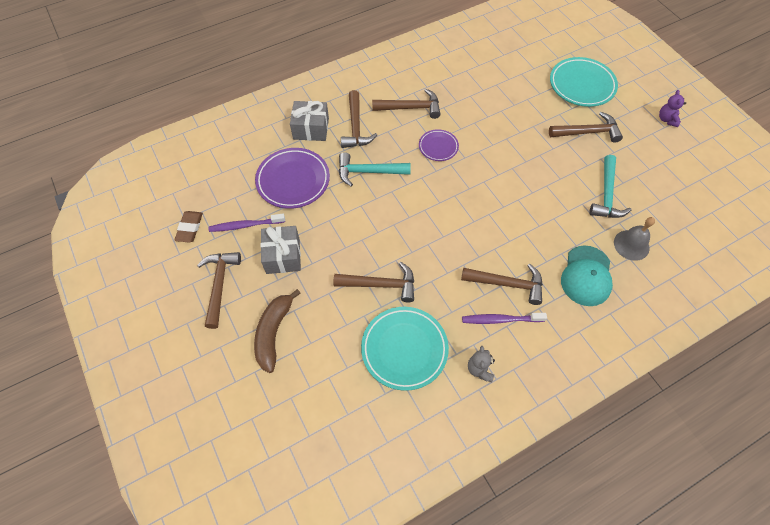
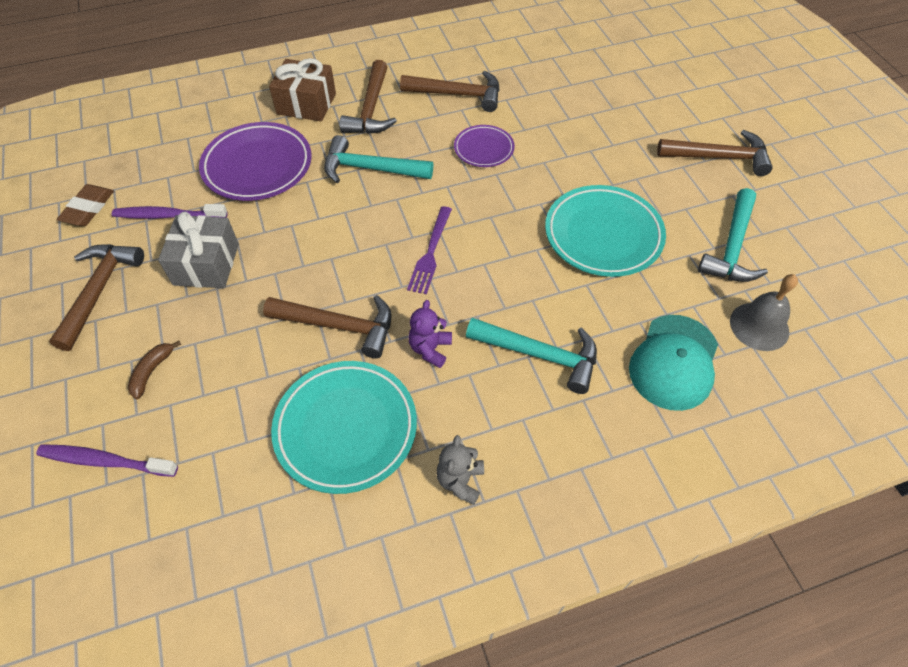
camera: 10 degrees right, 5 degrees down
brown banana [254,289,301,373] -> brown banana [128,341,181,399], size x0.50
grey gift [290,101,329,141] -> brown gift [269,58,336,121]
brown hammer [461,263,543,305] -> turquoise hammer [466,318,597,394]
purple toothbrush [462,313,547,324] -> purple toothbrush moved to [36,444,178,477]
turquoise plate [550,57,618,107] -> turquoise plate moved to [545,185,666,277]
purple teddy bear [659,90,686,127] -> purple teddy bear moved to [408,300,452,368]
none -> purple fork [407,206,452,294]

